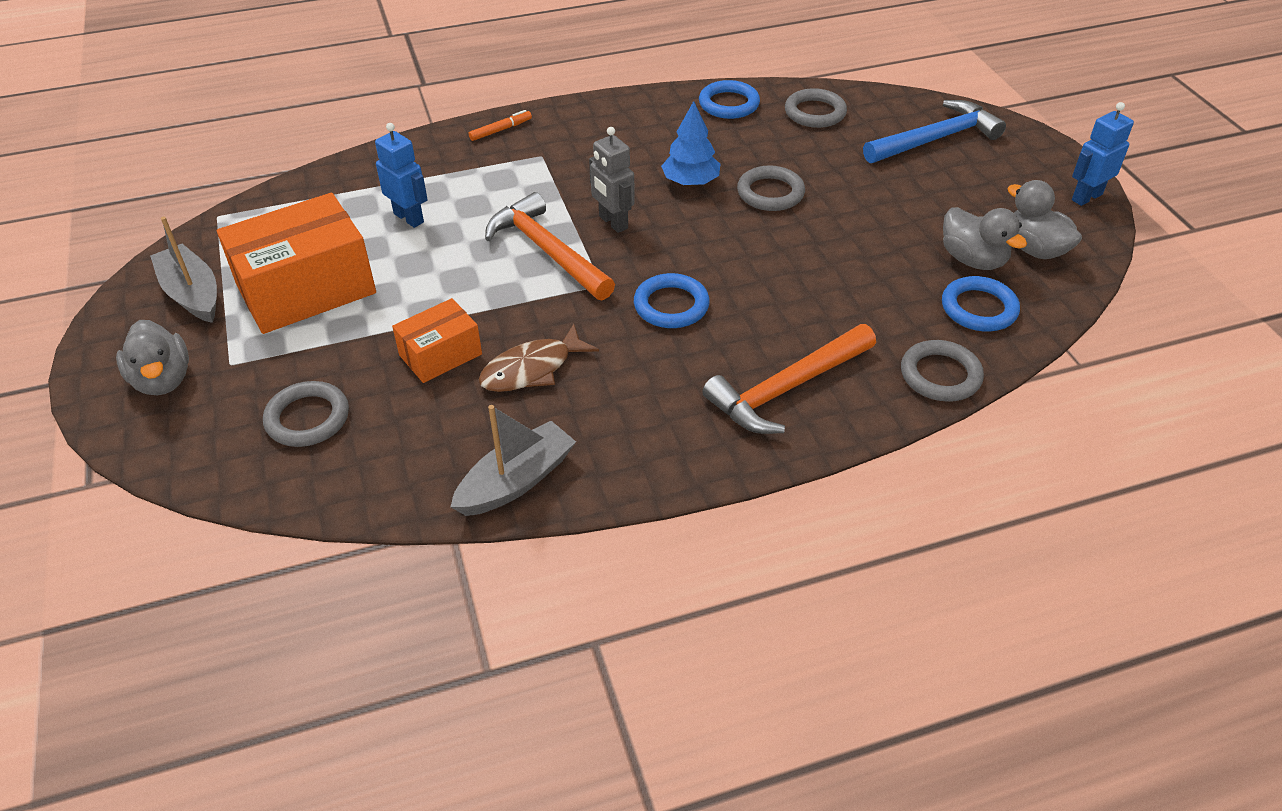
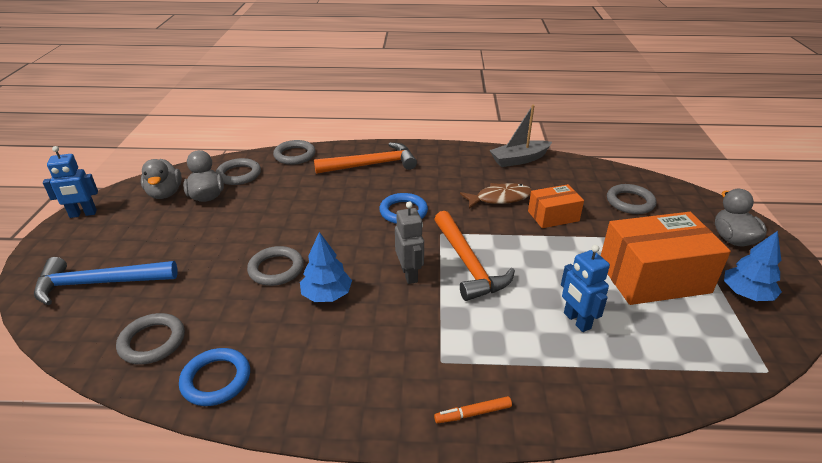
camera: 160 degrees left, 10 degrees down
grey boat [150,217,217,323] -> blue tree [724,231,782,301]
blue ring [942,276,1020,331] -> grey ring [216,158,261,185]

